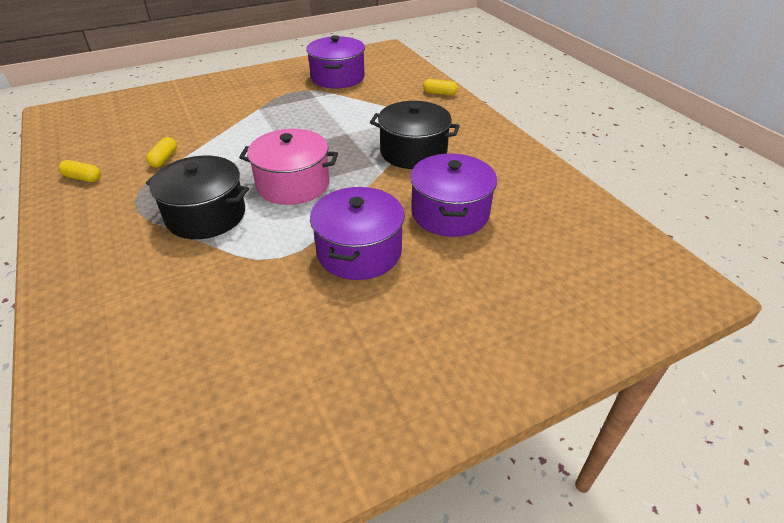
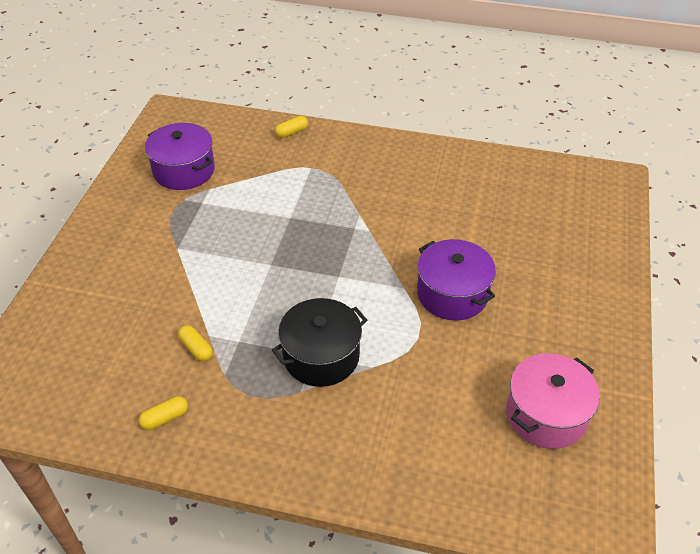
camera: 50 degrees left, 5 degrees up
pink pot [239,129,338,205] -> pink pot moved to [506,353,600,449]
black pot [370,101,460,169] -> none
purple pot [410,154,497,237] -> none

